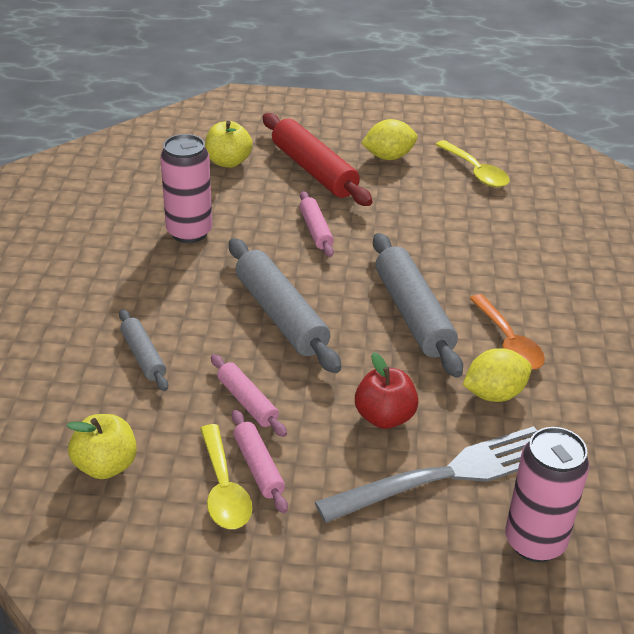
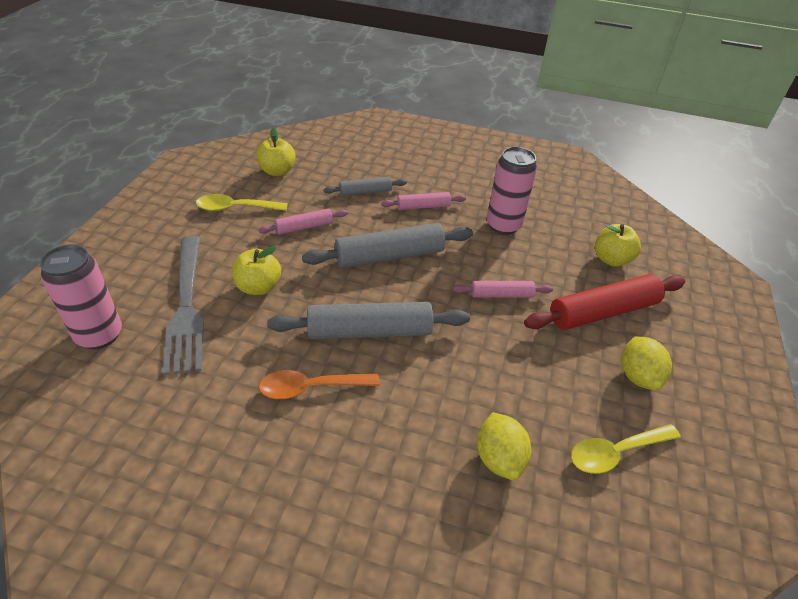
camera: 100 degrees right, 5 degrees up
pink rolling pin [232,410,288,513] -> pink rolling pin moved to [381,192,466,210]
red apple [355,352,418,429] -> yellow apple [232,246,281,295]
yellow lemon [463,348,532,402] -> yellow lemon moved to [477,412,531,480]

